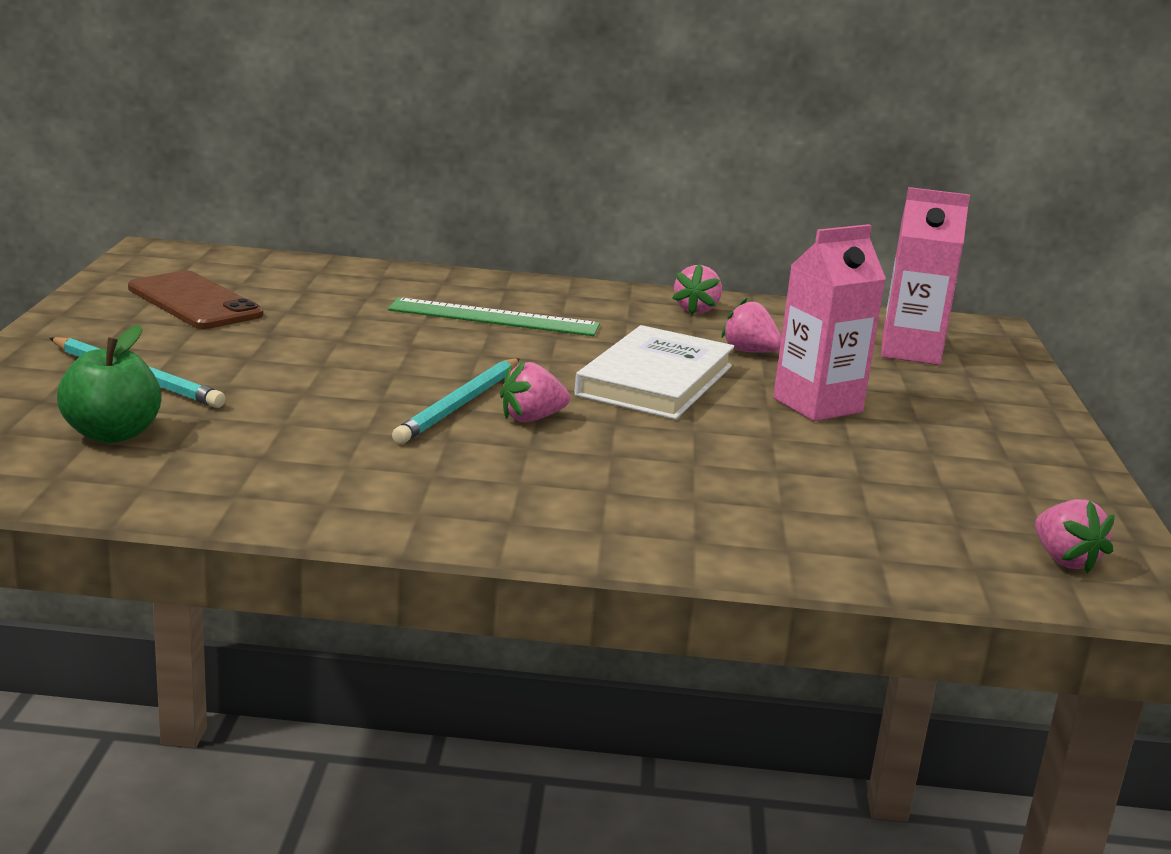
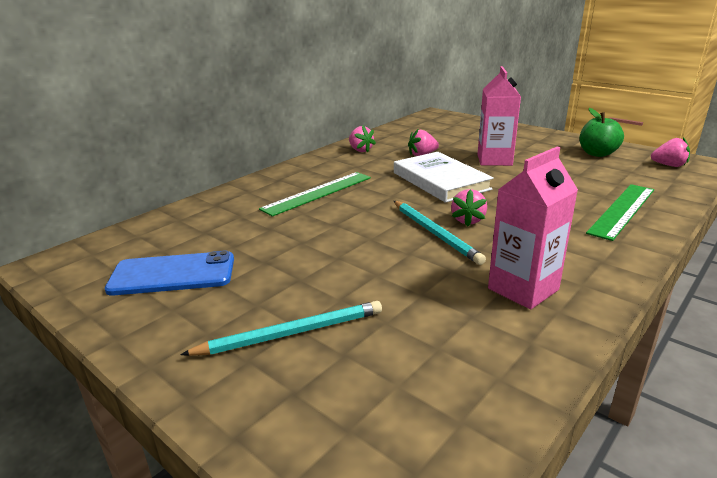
camera: 50 degrees left, 5 degrees up
green apple [57,325,161,443] -> green apple moved to [580,108,624,157]
brown phone [128,271,263,329] -> blue phone [105,251,234,296]
pink carton [881,187,970,365] -> pink carton moved to [488,147,578,309]
none -> green ruler [586,184,654,241]

